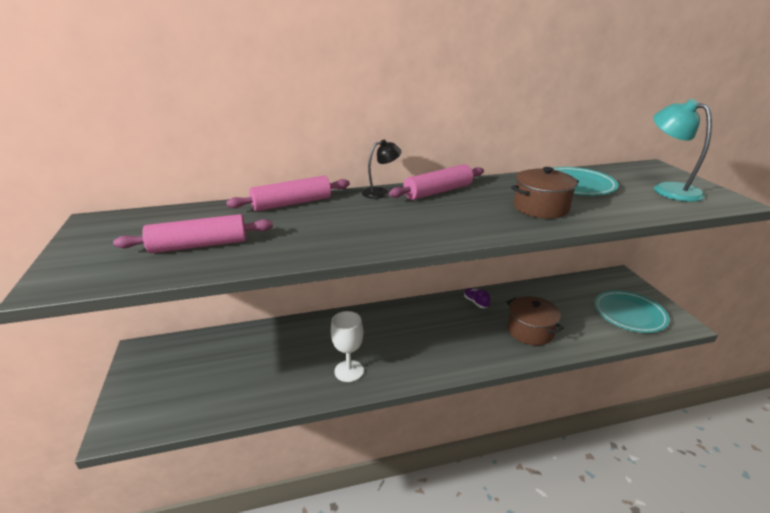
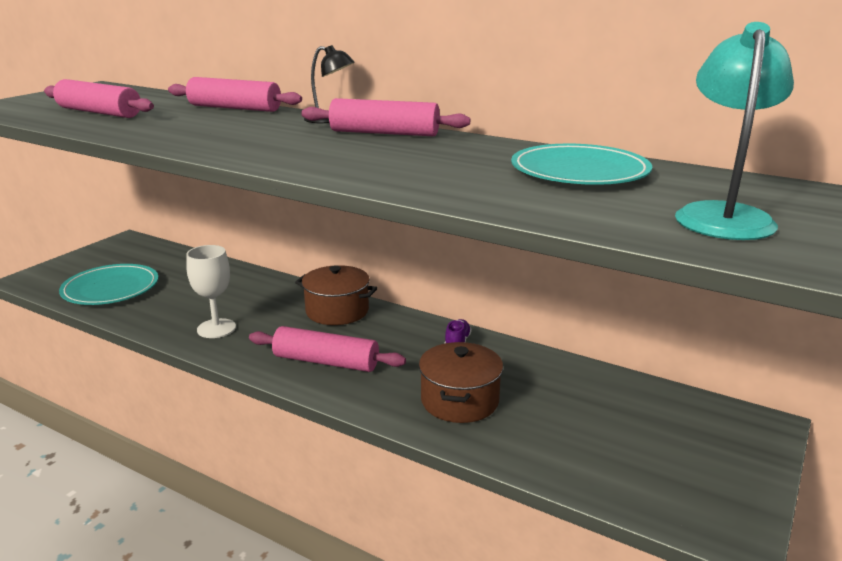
camera: 45 degrees right, 5 degrees down
brown pot [511,167,579,219] -> brown pot moved to [295,265,378,325]
turquoise plate [594,291,669,333] -> turquoise plate moved to [59,264,158,305]
none -> pink rolling pin [249,326,406,372]

